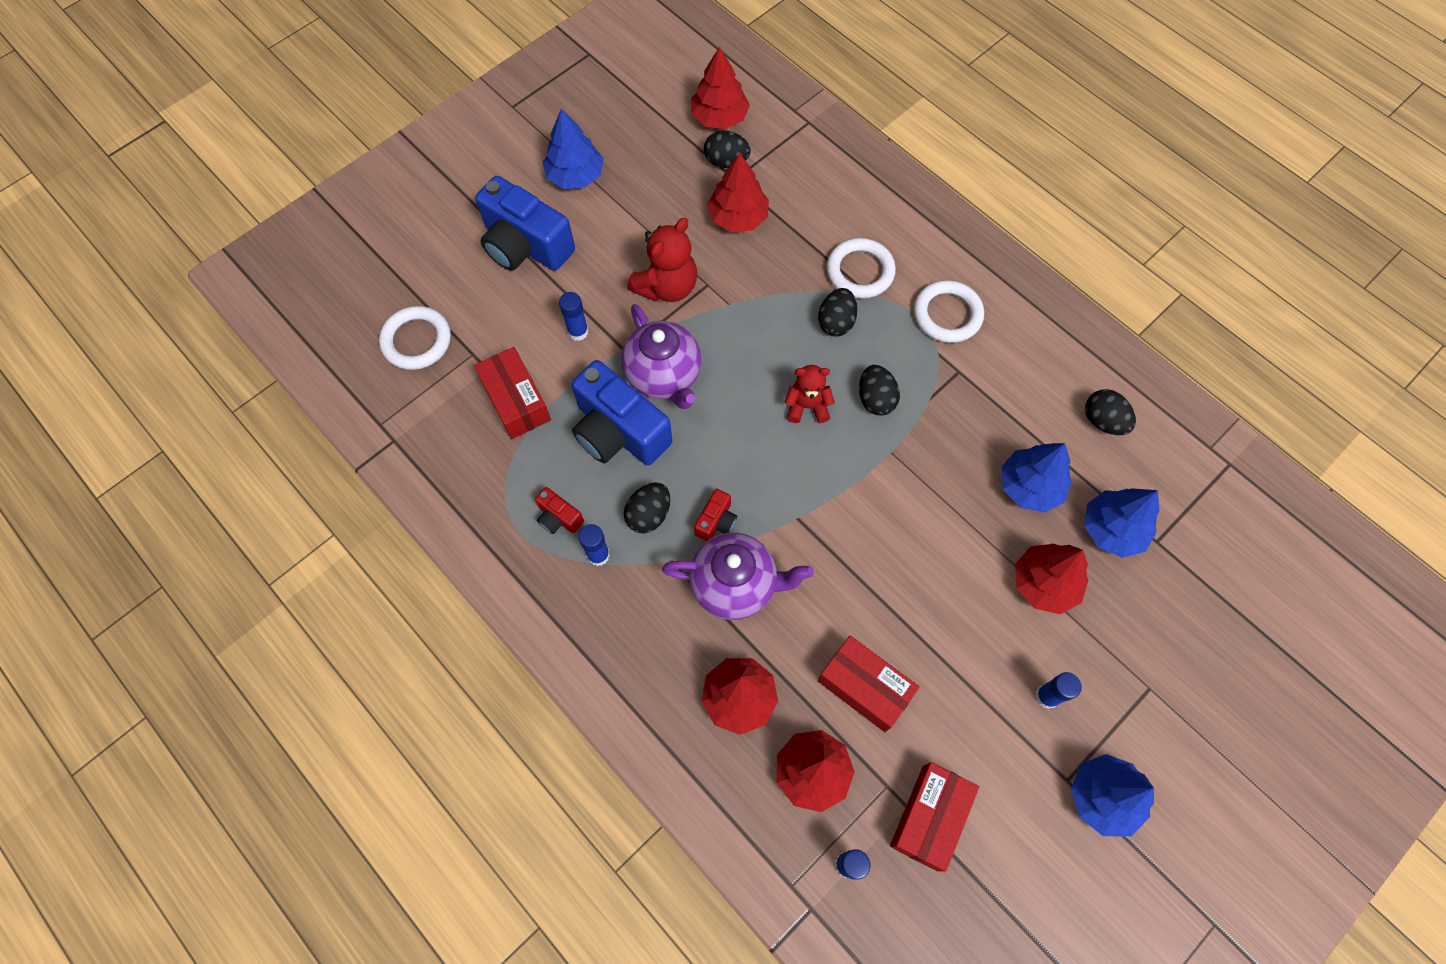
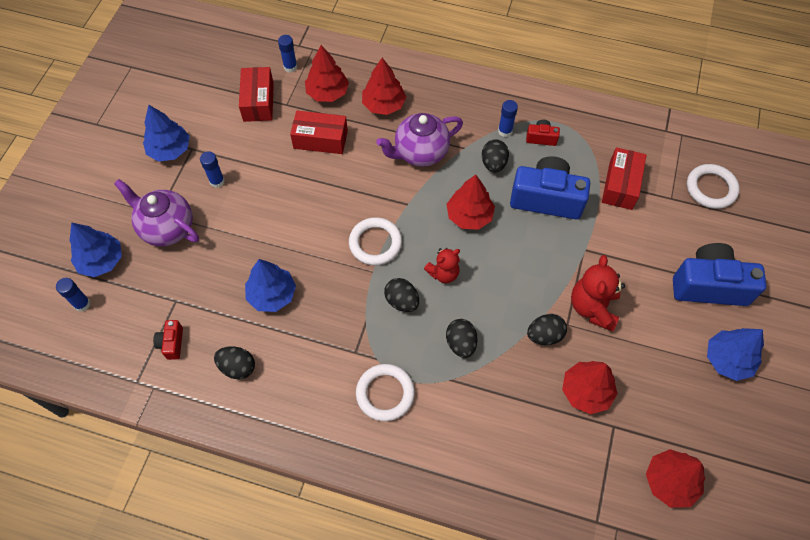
camera: 150 degrees right, 5 degrees down
red box [474,347,551,439] -> red box turned 75 degrees clockwise [602,147,647,210]
blue glue stick [559,292,589,341] -> blue glue stick moved to [56,278,91,312]
purple teapot [621,304,701,409] -> purple teapot moved to [114,179,199,246]
red camera [694,489,737,541] -> red camera moved to [153,320,183,360]
black egg [704,130,751,168] -> black egg moved to [527,314,567,345]
white ring [827,238,896,299] -> white ring moved to [349,217,402,265]
red tree [1015,544,1089,614] -> red tree moved to [446,175,495,230]
blue tree [1084,488,1160,558] -> blue tree moved to [70,222,122,277]

